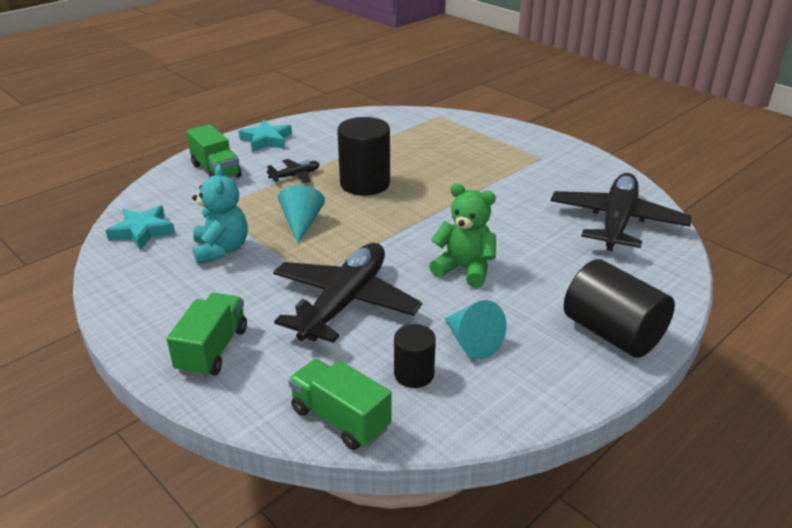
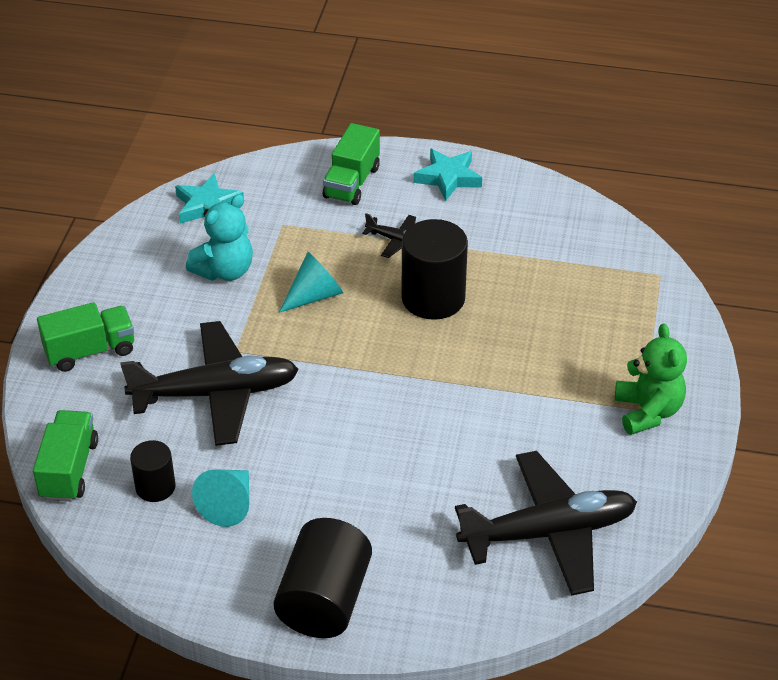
camera: 55 degrees right, 10 degrees up
green teddy bear [429,183,496,288] -> green teddy bear moved to [615,324,687,435]

